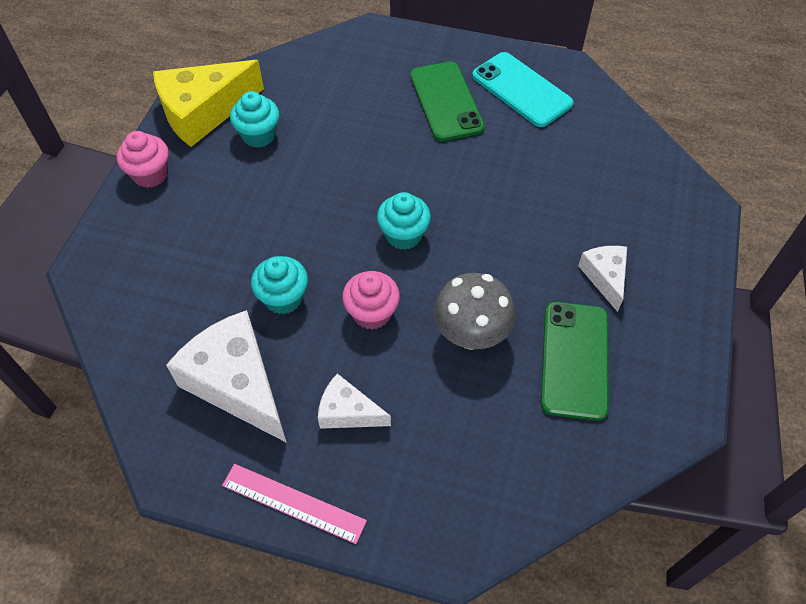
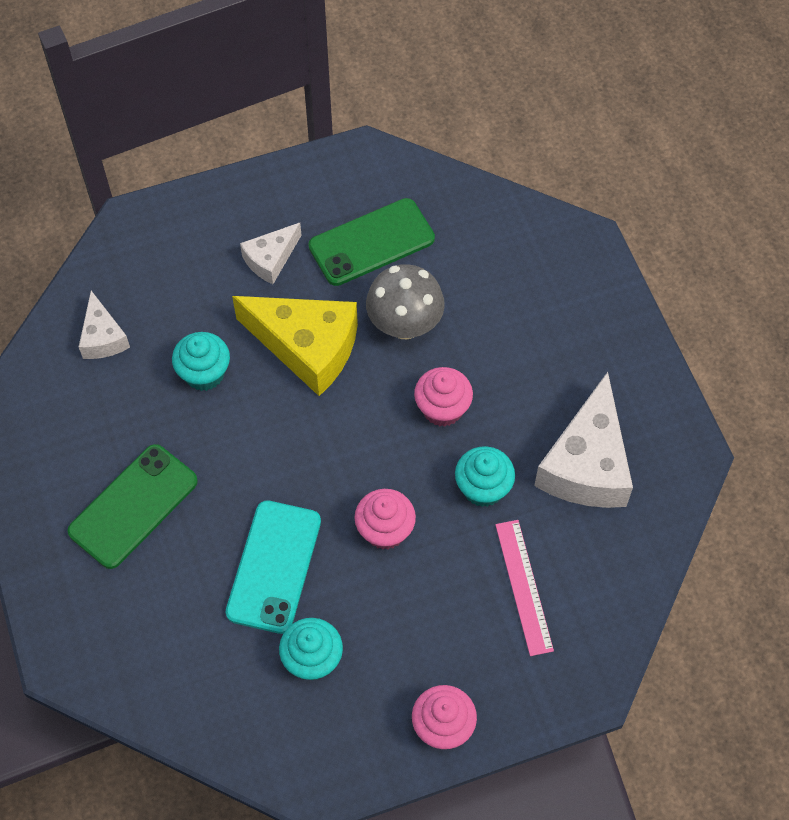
camera: 125 degrees left, 5 degrees up
yellow cheese [153,60,264,147] -> yellow cheese moved to [232,296,358,396]
pink ruler [222,464,367,544] -> pink ruler moved to [495,520,554,656]
white cheese [318,373,391,429] -> white cheese moved to [79,291,130,359]
turquoise cupcake [377,192,431,250] -> turquoise cupcake moved to [172,332,230,391]
turquoise phone [472,52,574,127] -> turquoise phone moved to [226,501,321,634]
none -> pink cupcake [355,489,416,550]

